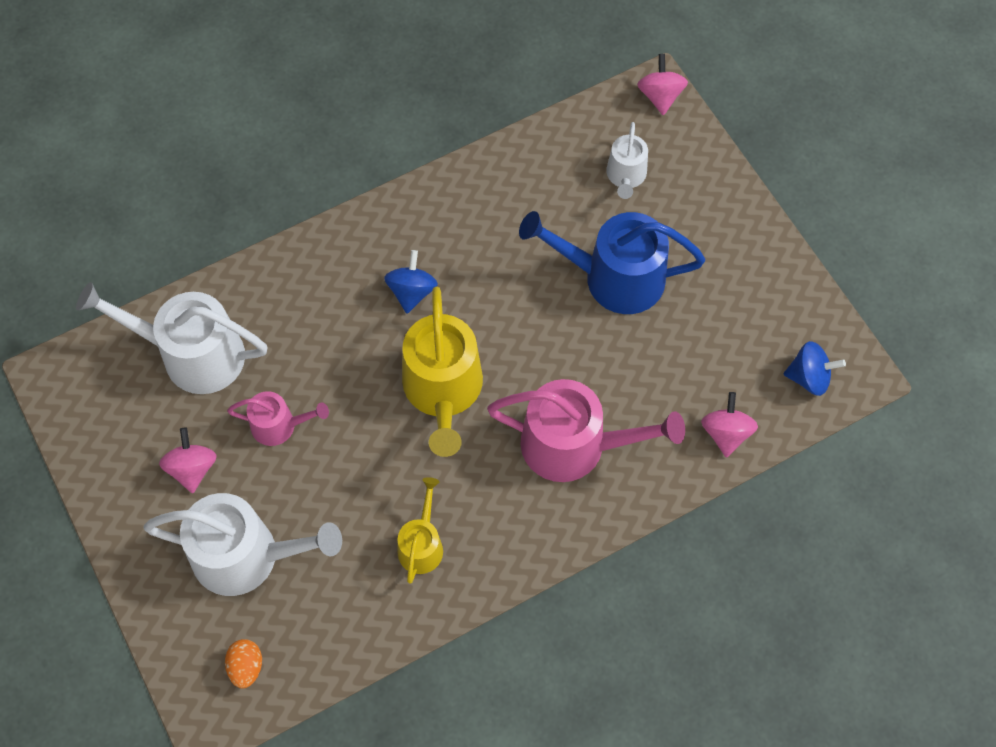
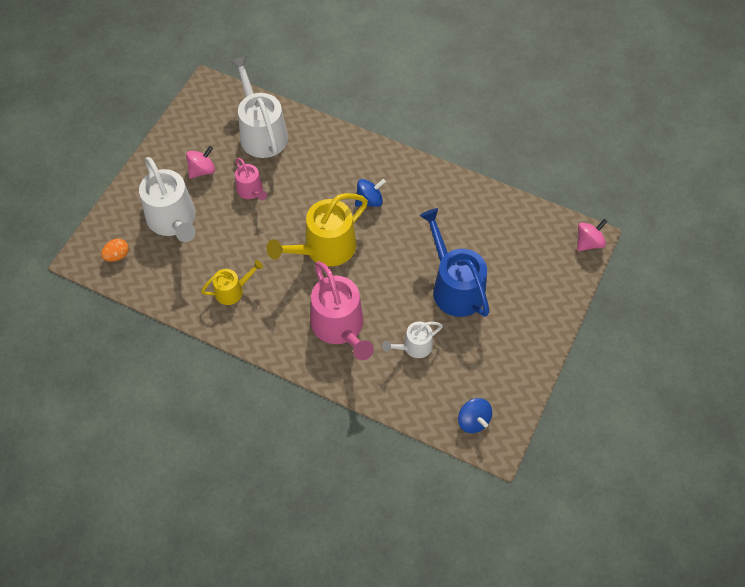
camera: 55 degrees right, 5 degrees down
white watering can [606,122,648,199] -> white watering can moved to [382,322,443,358]
pink spinning top [701,392,758,458] -> none

